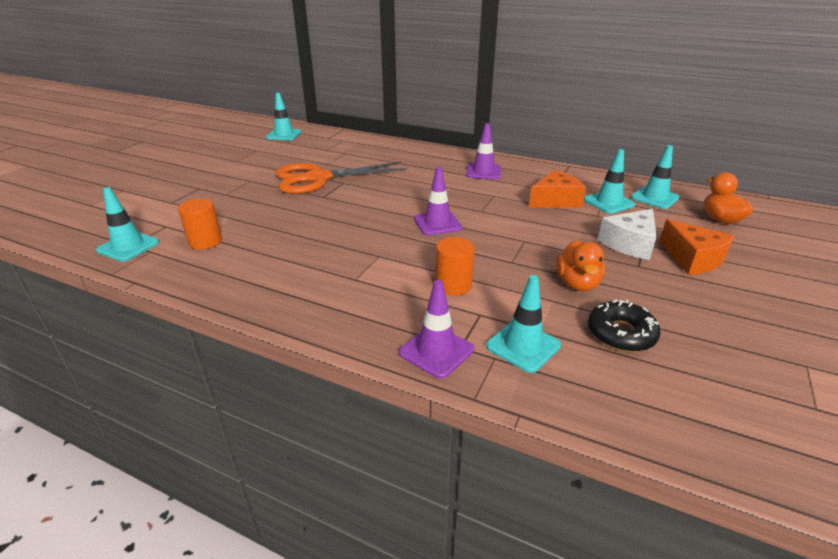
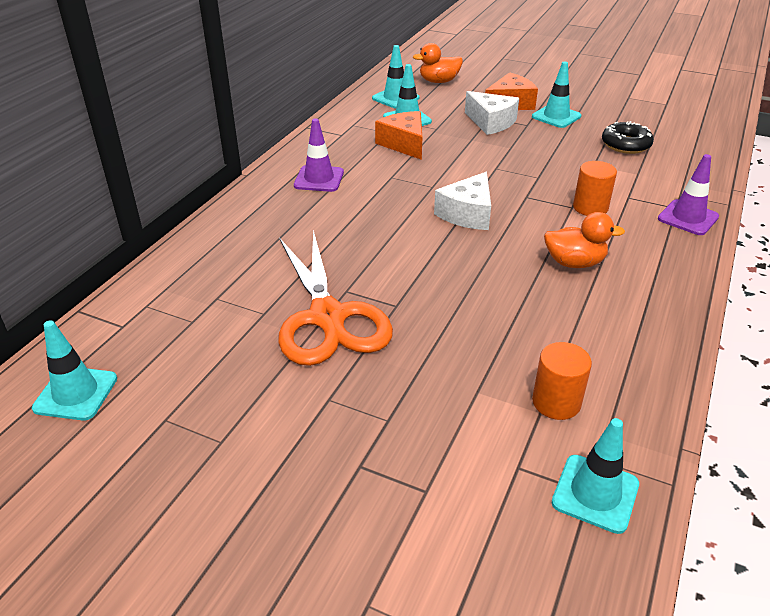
camera: 90 degrees left, 5 degrees up
purple traffic cone [414,167,462,236] -> white cheese [434,172,491,230]
turquoise traffic cone [486,275,561,373] -> turquoise traffic cone moved to [532,61,581,128]
orange duck [556,240,605,291] -> orange duck moved to [544,212,625,268]

